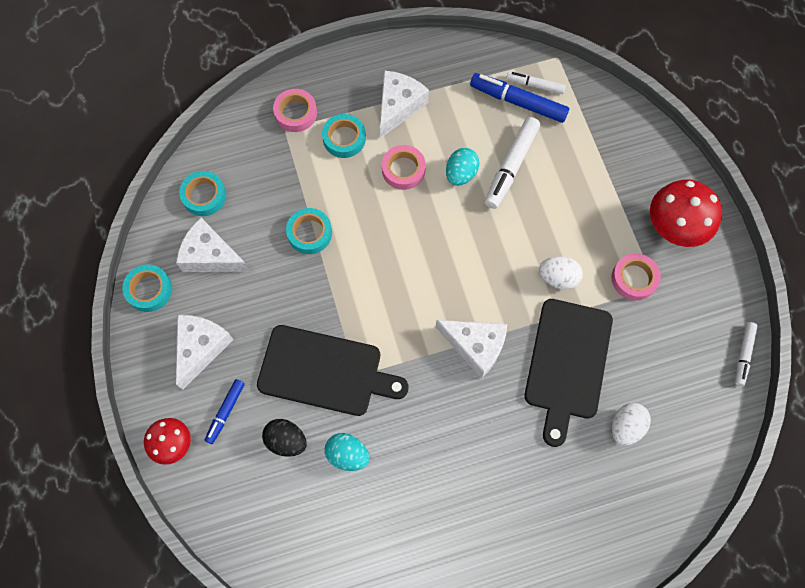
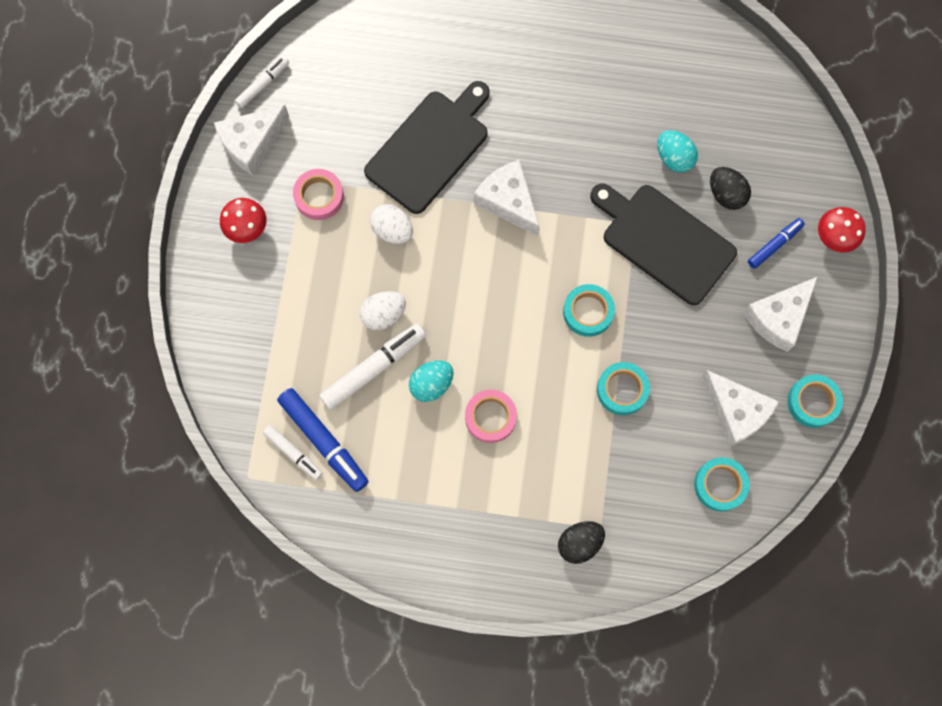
camera: 155 degrees left, 5 degrees up
pink tape [273,89,317,132] -> black egg [558,521,605,564]
turquoise tape [322,114,366,158] -> turquoise tape moved to [563,284,615,337]
white cheese [380,70,429,139] -> white cheese moved to [214,105,289,176]
white egg [612,403,651,446] -> white egg moved to [360,291,406,330]
red mushroom [650,180,722,247] -> red mushroom [220,198,266,243], size x0.61

